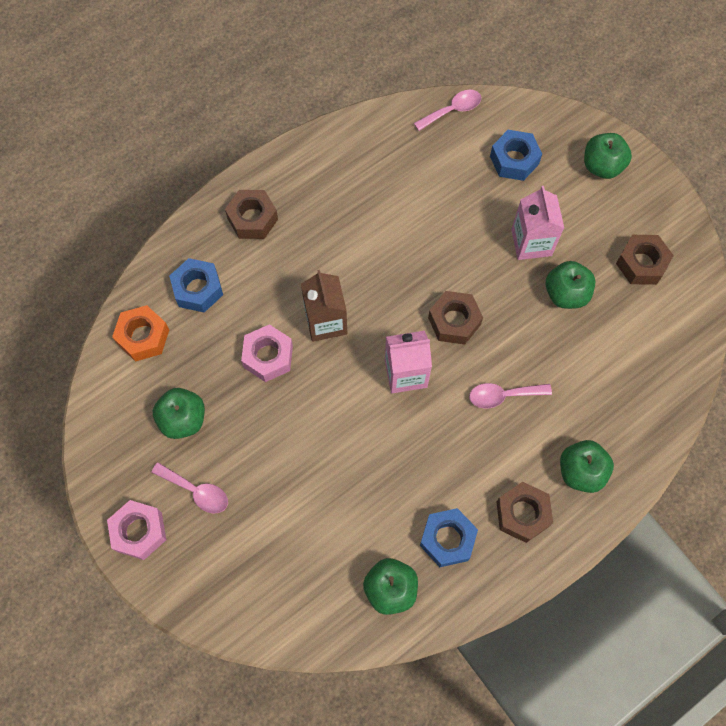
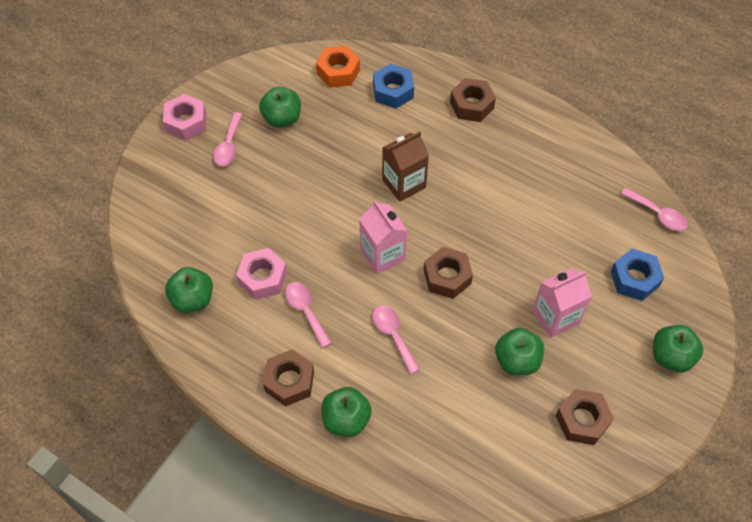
camera: 70 degrees right, 10 degrees down
pink nut [241,324,293,382] -> pink nut moved to [236,248,287,300]
blue nut [420,508,478,567] -> none
none -> pink spoon [285,282,332,348]

